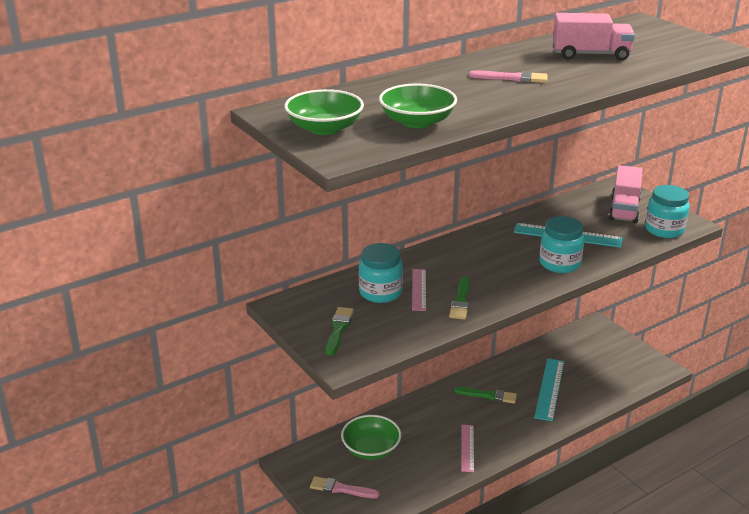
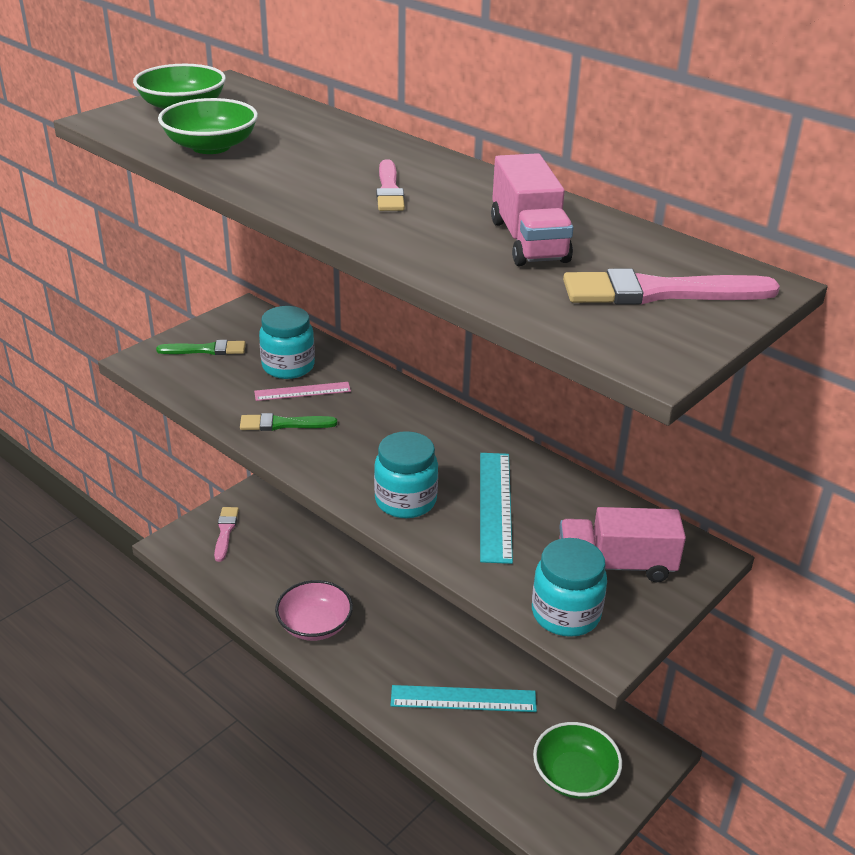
camera: 75 degrees right, 5 degrees up
green bowl [341,415,401,460] -> green bowl moved to [533,722,622,799]
green brush [454,387,517,404] -> none
pink ruler [461,425,474,472] -> pink bowl [275,580,353,641]
none -> pink brush [563,269,780,305]

